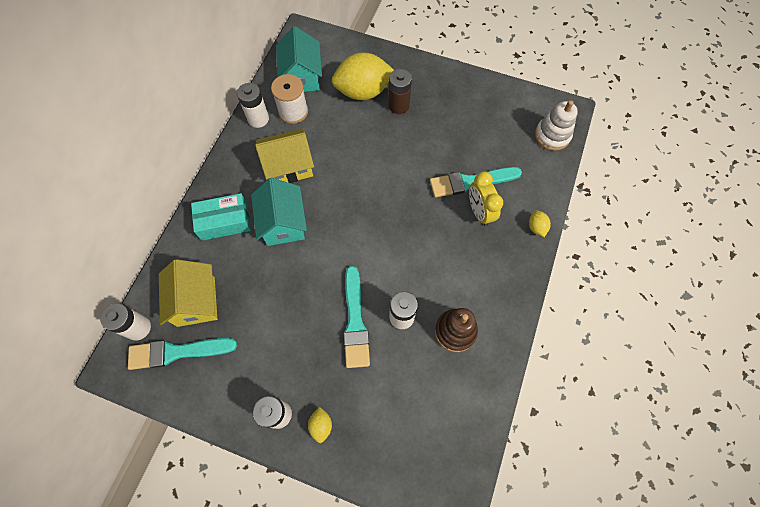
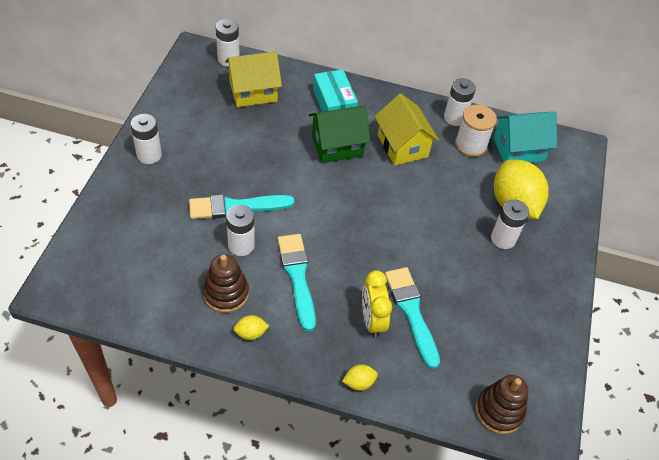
camera: 80 degrees right, 15 degrees down
turquoise brush [128,338,237,370] -> turquoise brush moved to [277,234,316,332]
turquoise house [251,178,307,246] -> green house [309,106,371,163]
yellow lemon [308,407,332,443] -> yellow lemon moved to [233,315,269,340]
brown battery [388,69,412,114] -> white battery [491,199,529,249]
yellow clock [469,171,503,226] -> yellow clock turned 75 degrees counterclockwise [362,270,392,338]
white stacking toy [535,100,578,151] -> brown stacking toy [475,375,528,434]

